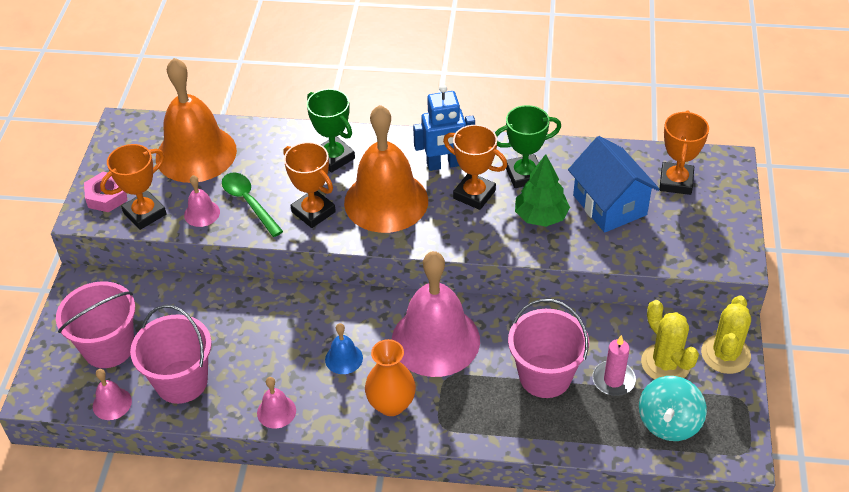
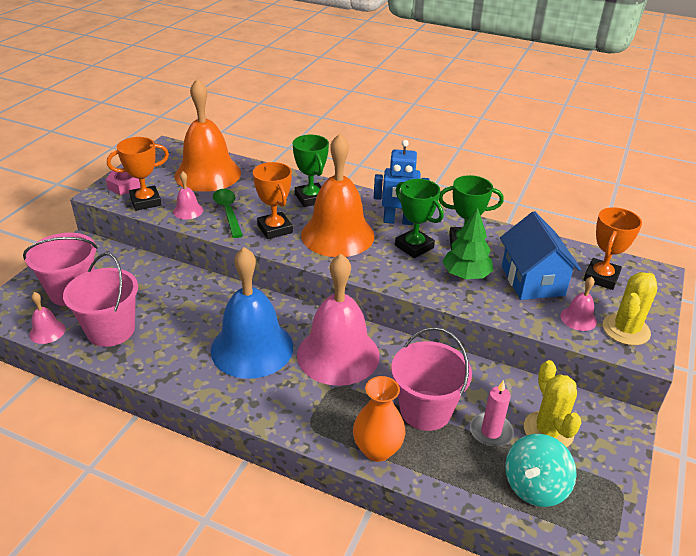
camera: 15 degrees right, 10 degrees down
pink bell [257,377,296,429] -> pink bell moved to [560,276,597,331]
blue bell [325,323,363,374] -> blue bell [211,247,293,379], size x2.37
orange vase [365,339,416,416] -> orange vase moved to [353,376,406,462]
orange trophy [443,125,507,210] -> green trophy [395,179,444,258]
yellow cactus [701,295,751,374] -> yellow cactus moved to [603,272,657,345]

